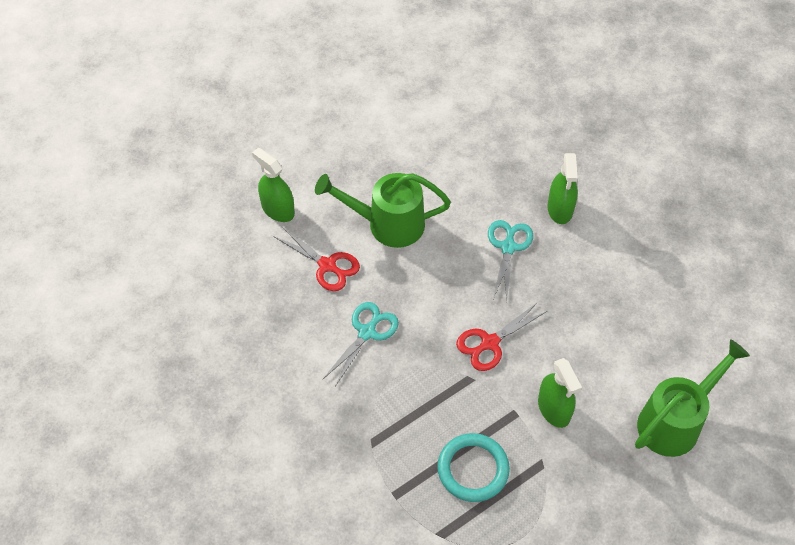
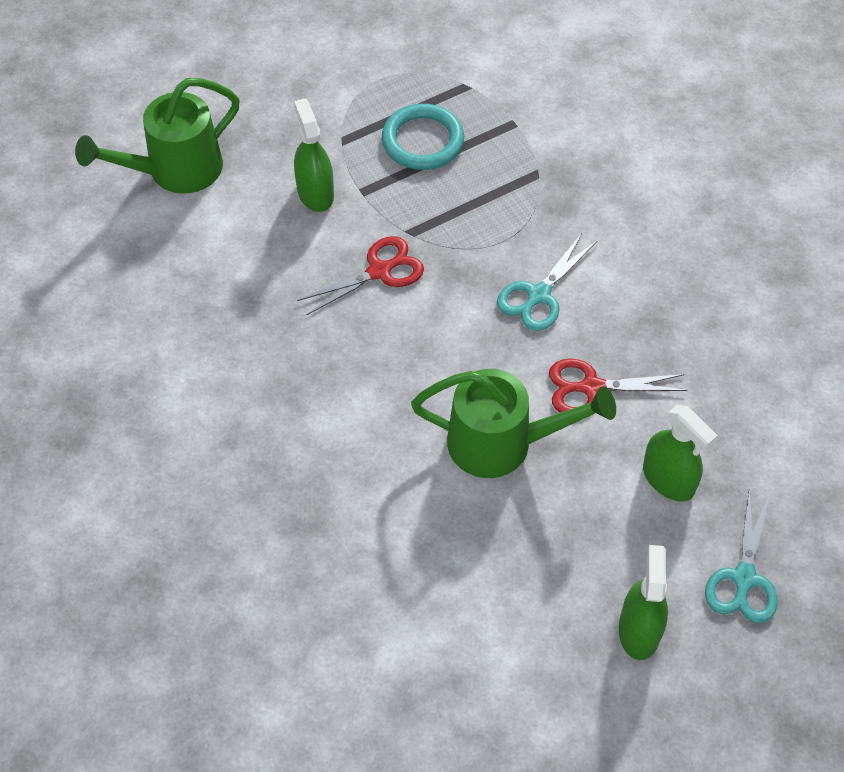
camera: 175 degrees left, 0 degrees up
red scissors [273,227,360,291] -> red scissors turned 45 degrees counterclockwise [549,359,687,413]
turquoise scissors [488,220,533,300] -> turquoise scissors moved to [705,488,778,623]
green spray bottle [548,153,578,224] -> green spray bottle moved to [619,545,668,660]

